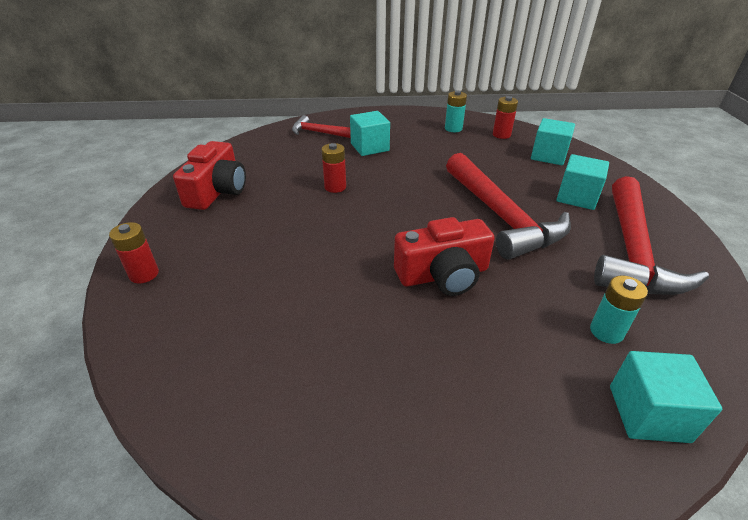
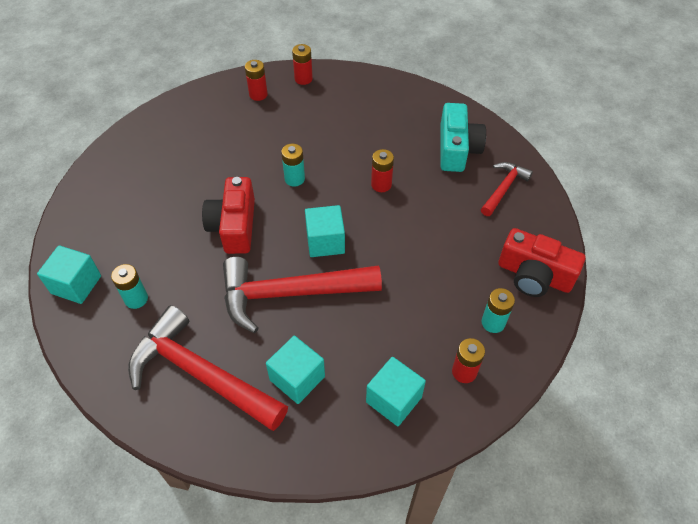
camera: 105 degrees right, 15 degrees up
red camera [173,141,246,210] -> red camera moved to [498,228,585,297]
turquoise cube [350,111,390,156] -> turquoise cube moved to [305,205,345,257]
none -> red battery [245,60,268,101]
none -> turquoise battery [281,143,305,187]
none -> turquoise camera [440,103,486,172]

